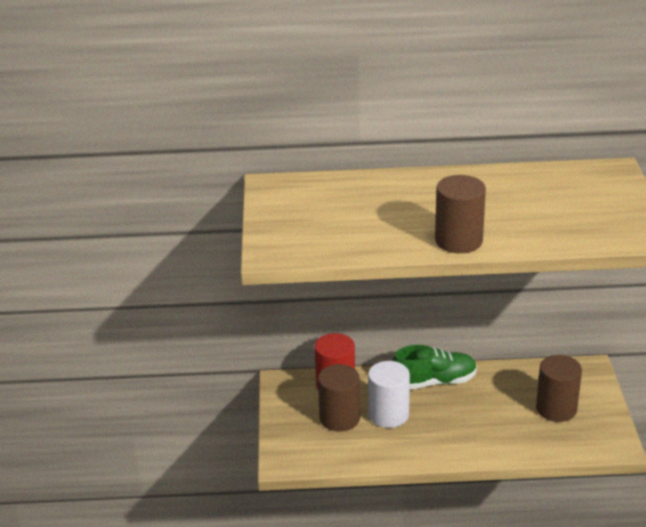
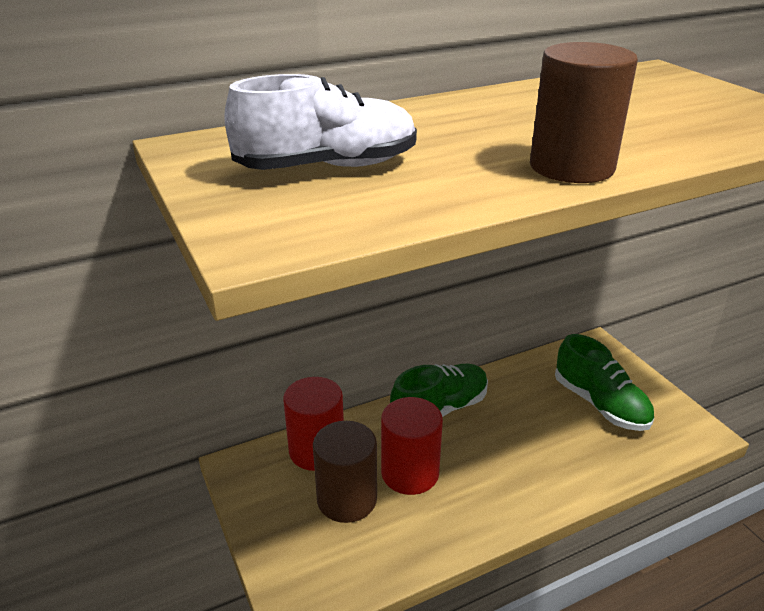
camera: 25 degrees left, 0 degrees up
white cylinder [368,361,410,428] -> red cylinder [381,397,443,495]
brown cylinder [536,355,582,422] -> green shoe [555,334,654,431]
none -> white shoe [224,74,417,170]

